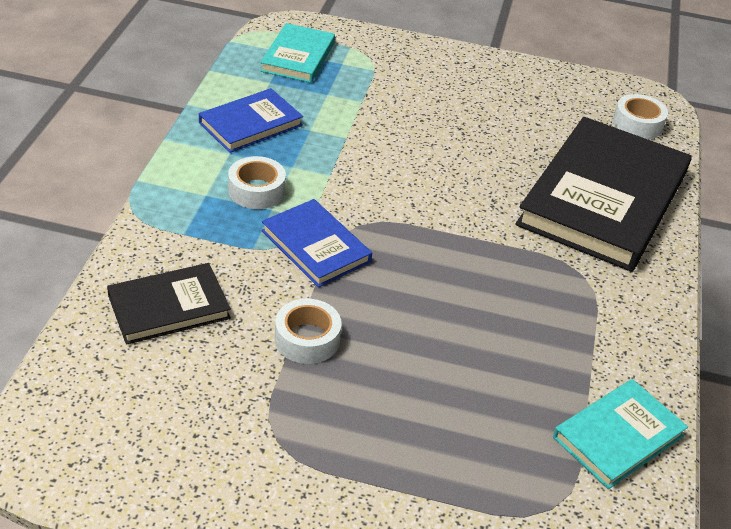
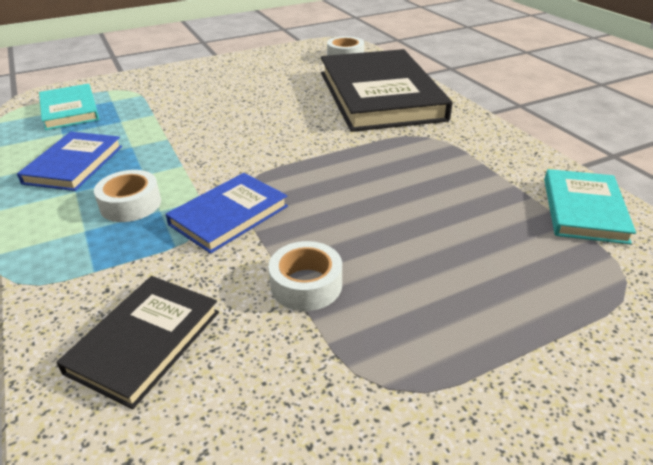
camera: 35 degrees left, 5 degrees down
blue book [261,199,372,287] -> blue book turned 60 degrees counterclockwise [166,173,288,254]

